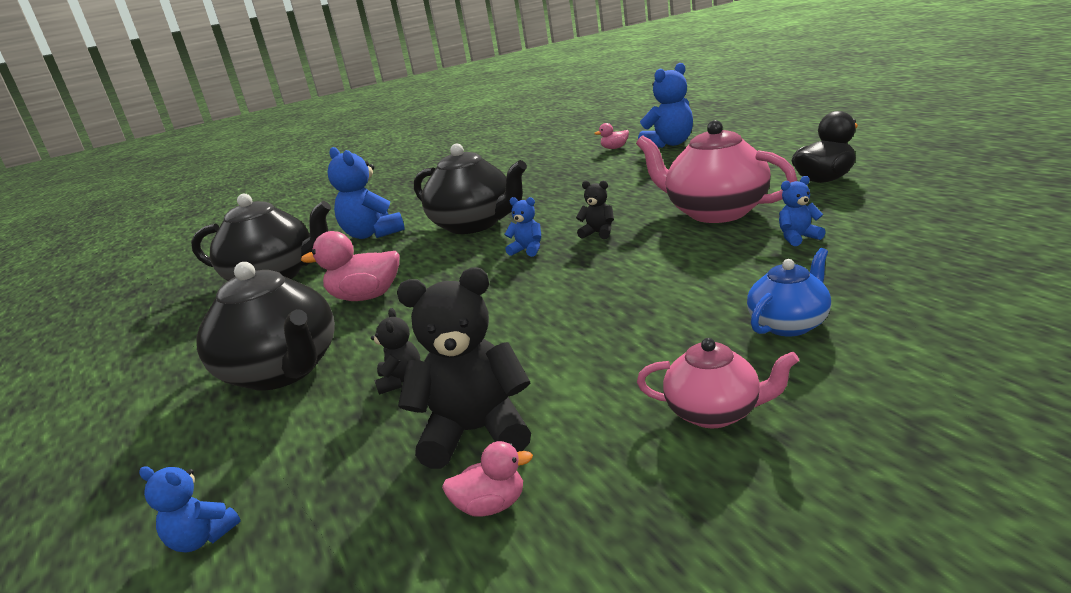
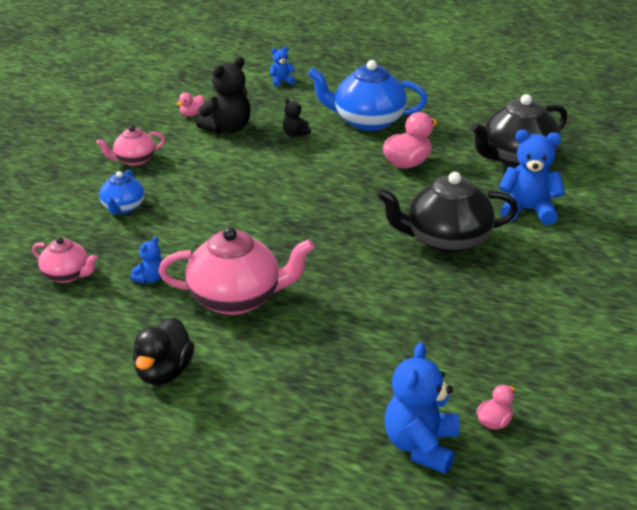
camera: 135 degrees right, 10 degrees up
black teapot [196,262,335,391] -> blue teapot [308,60,427,131]
blue teddy bear [504,197,541,257] -> none
black teddy bear [576,181,614,239] -> none
none -> pink teapot [32,237,98,283]

